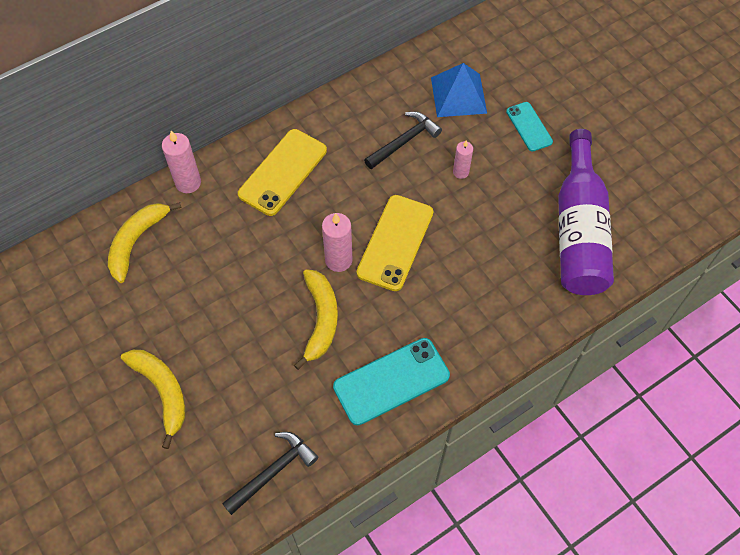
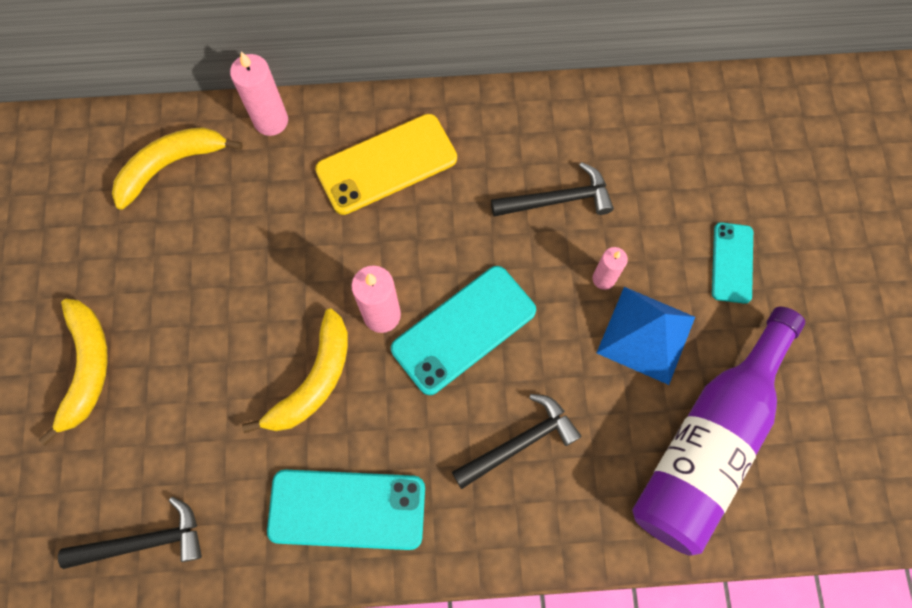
camera: 30 degrees right, 10 degrees up
yellow phone [357,195,434,291] -> turquoise phone [391,266,536,395]
blue pyramid [431,63,487,117] -> blue pyramid moved to [597,287,695,385]
none -> black hammer [452,394,582,489]

